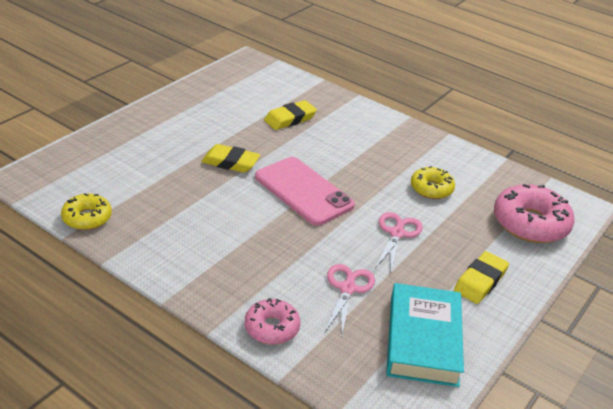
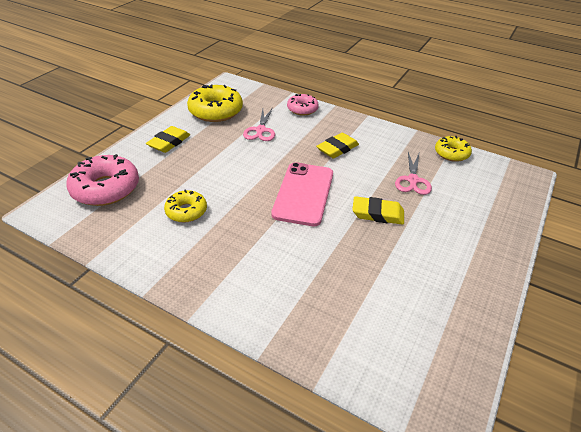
camera: 175 degrees right, 5 degrees up
pink phone [255,157,355,226] -> pink phone turned 60 degrees clockwise [271,162,333,226]
yellow eraser [264,100,317,130] -> yellow eraser moved to [316,133,359,158]
pink scissors [375,212,423,274] -> pink scissors moved to [395,152,432,195]
turquoise book [386,283,464,387] -> yellow donut [187,85,243,122]

